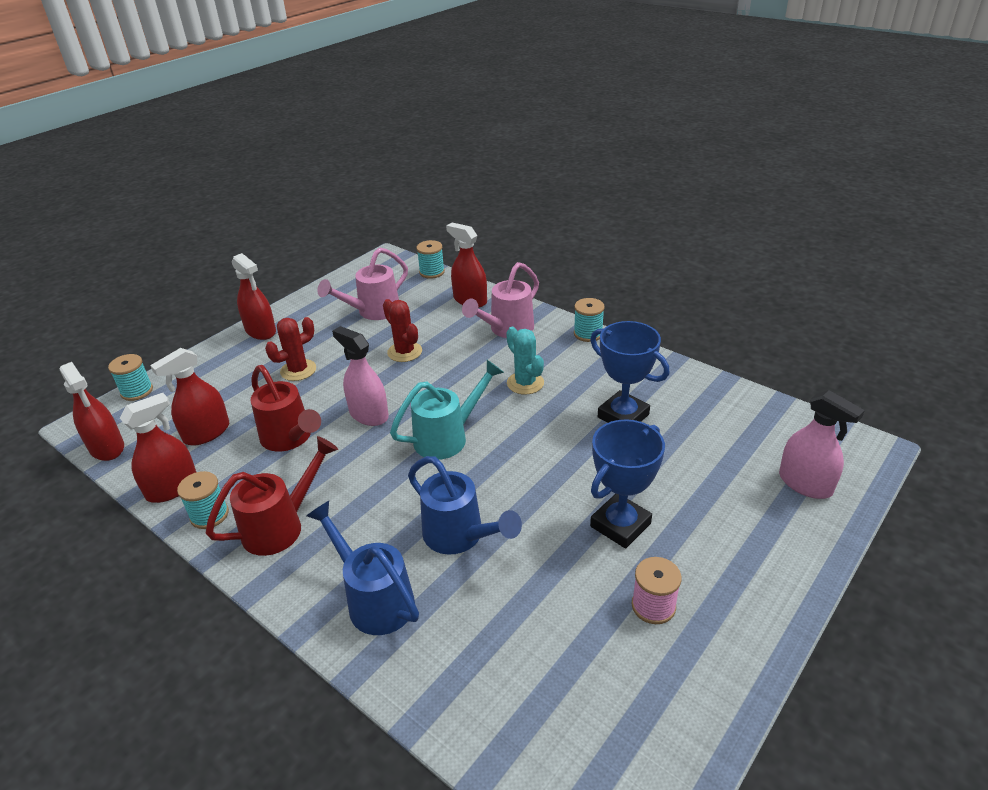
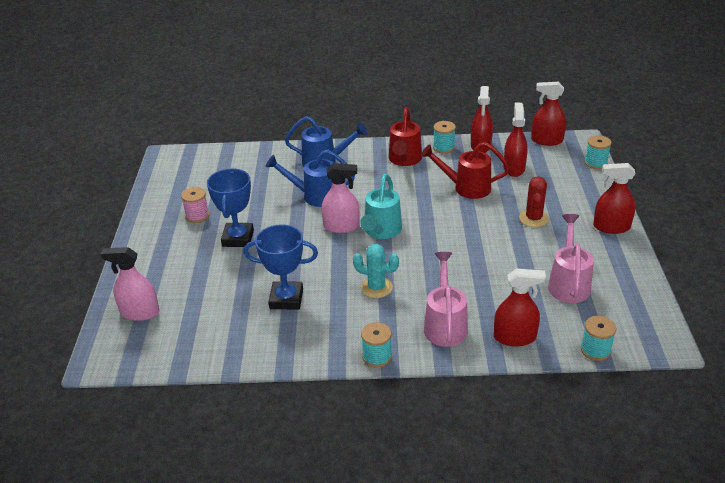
camera: 140 degrees right, 0 degrees up
pink spray bottle [332,326,389,426] -> pink spray bottle moved to [322,163,360,233]
red cactus [383,299,422,362] -> none

